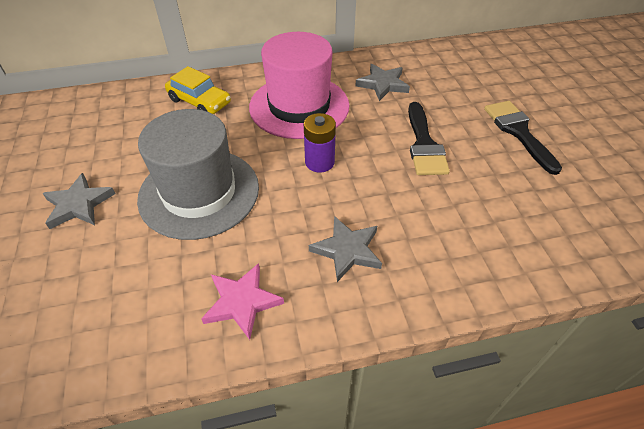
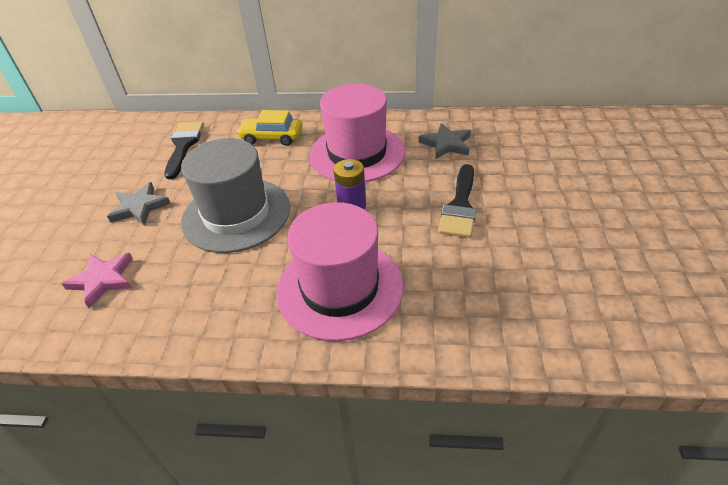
camera: 20 degrees right, 5 degrees down
yellow car [165,66,231,114] -> yellow car turned 135 degrees clockwise [237,110,303,146]
pink star [201,263,284,340] -> pink star moved to [61,253,133,308]
grey star [309,216,382,282] -> pink hat [276,202,403,341]
black brush [484,101,562,175] -> black brush moved to [165,121,204,179]

